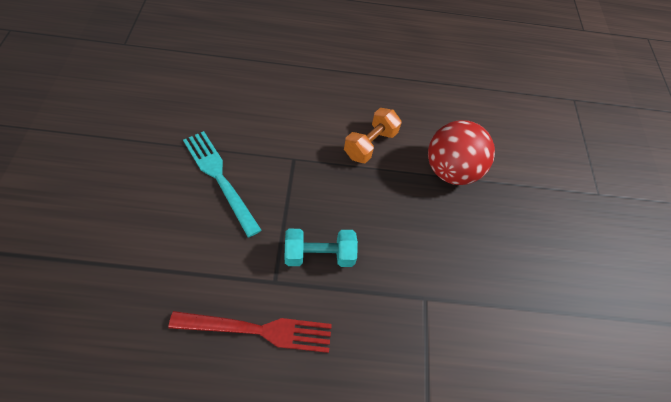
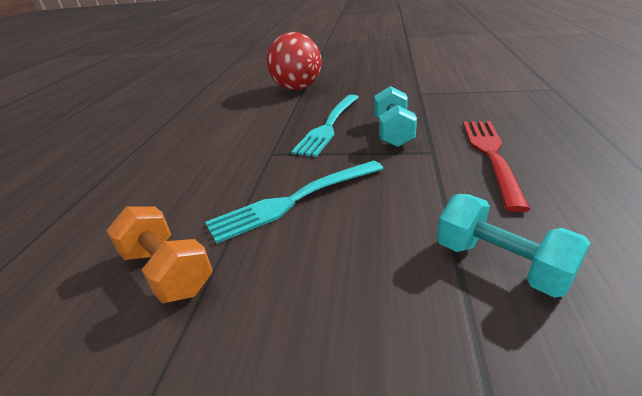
camera: 75 degrees left, 25 degrees down
orange dumbbell [344,108,402,163] -> orange dumbbell moved to [106,206,213,303]
none -> turquoise fork [291,95,359,157]
none -> turquoise dumbbell [437,194,591,298]

